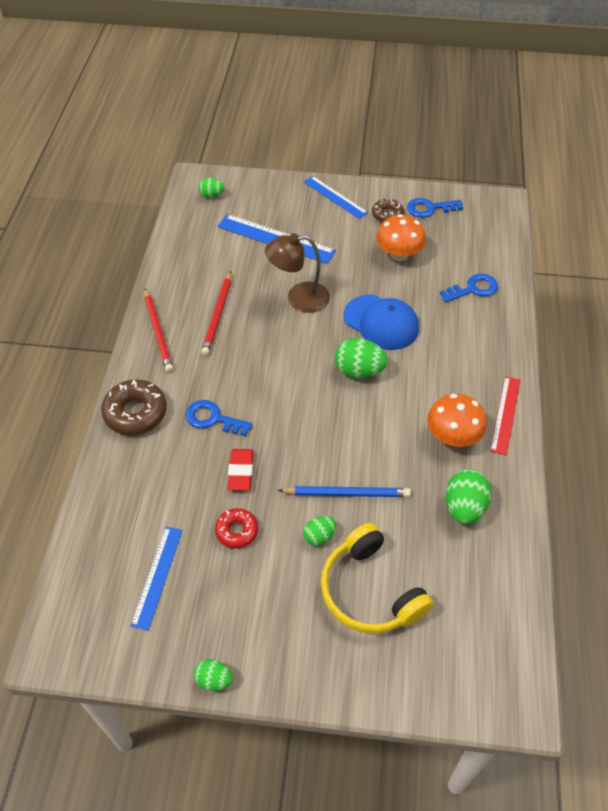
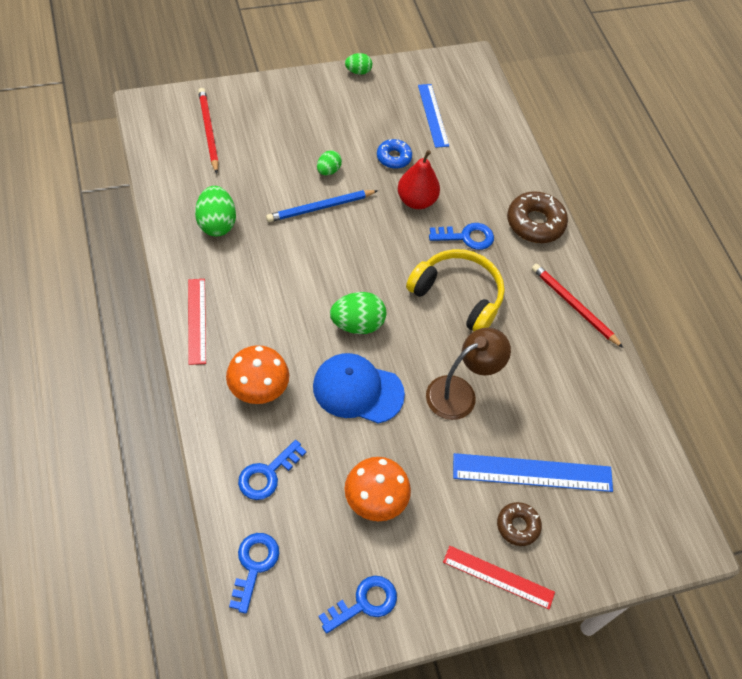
camera: 150 degrees right, 5 degrees up
green egg [198,178,224,198] -> none
red pencil [201,271,231,356] -> red pencil moved to [198,88,219,174]
red donut [215,508,258,549] -> blue donut [377,139,412,169]
red eraser [228,449,253,491] -> red pear [398,150,440,209]
blue ruler [304,176,368,219] -> red ruler [443,546,555,609]
yellow headphones [321,523,433,634] -> yellow headphones moved to [406,249,505,332]
brown donut [372,198,404,223] -> brown donut moved to [497,502,542,546]
orange mushroom [427,394,487,447] -> orange mushroom moved to [226,345,289,404]
none -> blue key [229,533,279,614]

